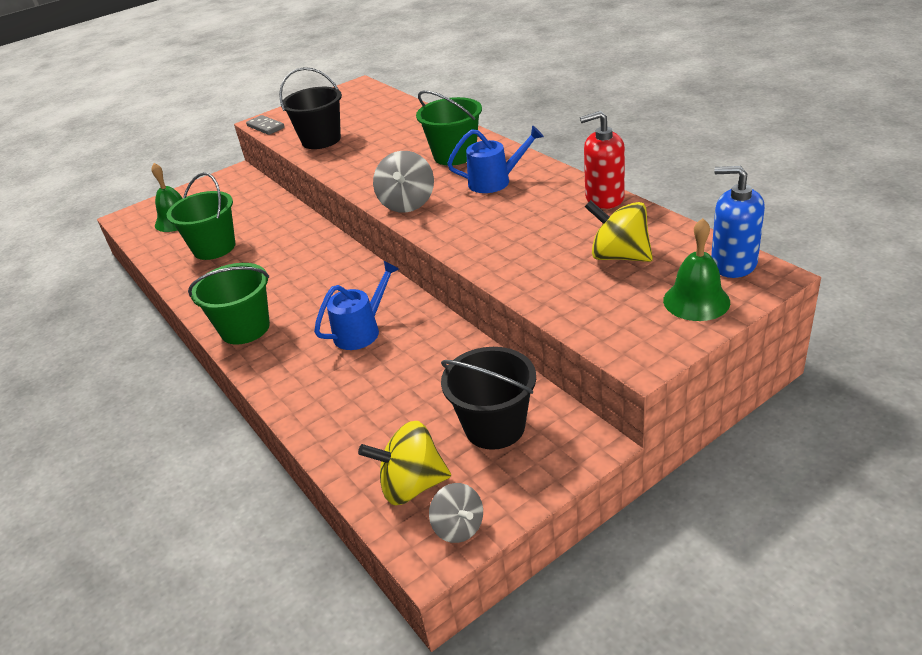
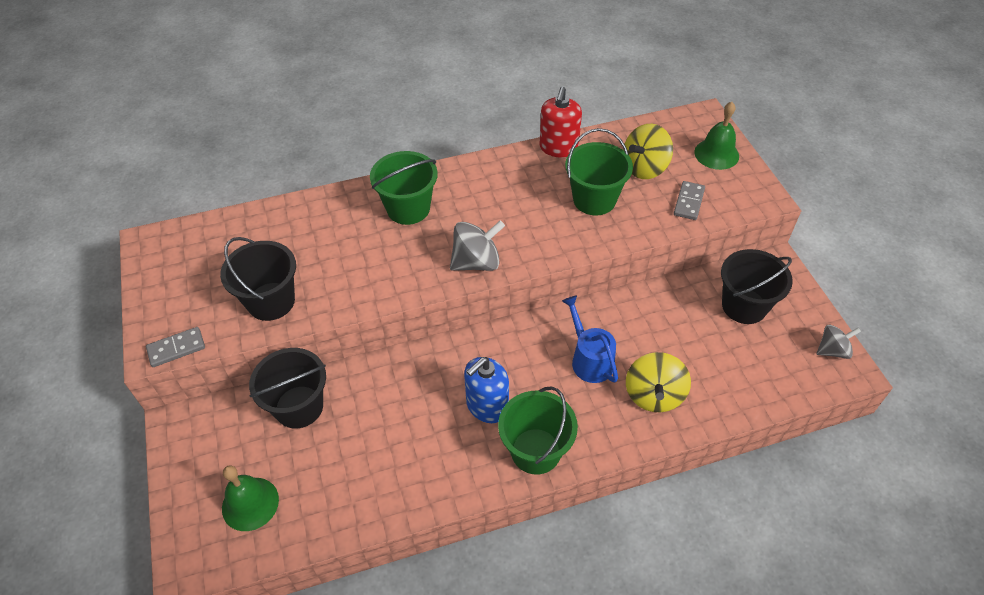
camera: 75 degrees left, 15 degrees up
green bucket [167,172,236,260] -> green bucket moved to [565,128,633,215]
yellow spinning top [358,421,451,505] -> yellow spinning top moved to [626,352,691,412]
grey spinning top [373,151,434,213] -> grey spinning top turned 45 degrees counterclockwise [450,221,505,271]
blue watering can [447,125,544,193] -> none
blue soap dispenser [711,166,765,278] -> blue soap dispenser moved to [464,357,509,423]
none -> black bucket [249,348,326,429]
none -> grey domino [674,181,705,220]

